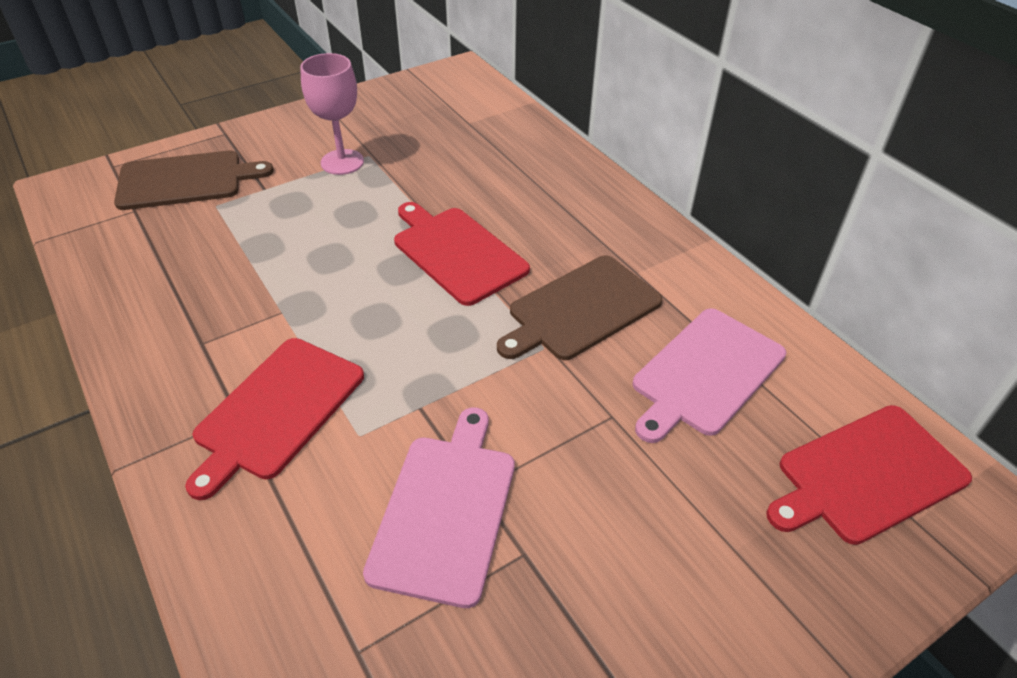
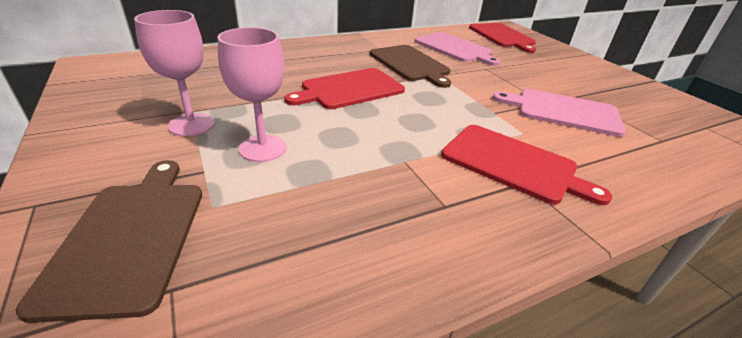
camera: 85 degrees left, 10 degrees down
none -> pink goblet [217,27,287,162]

